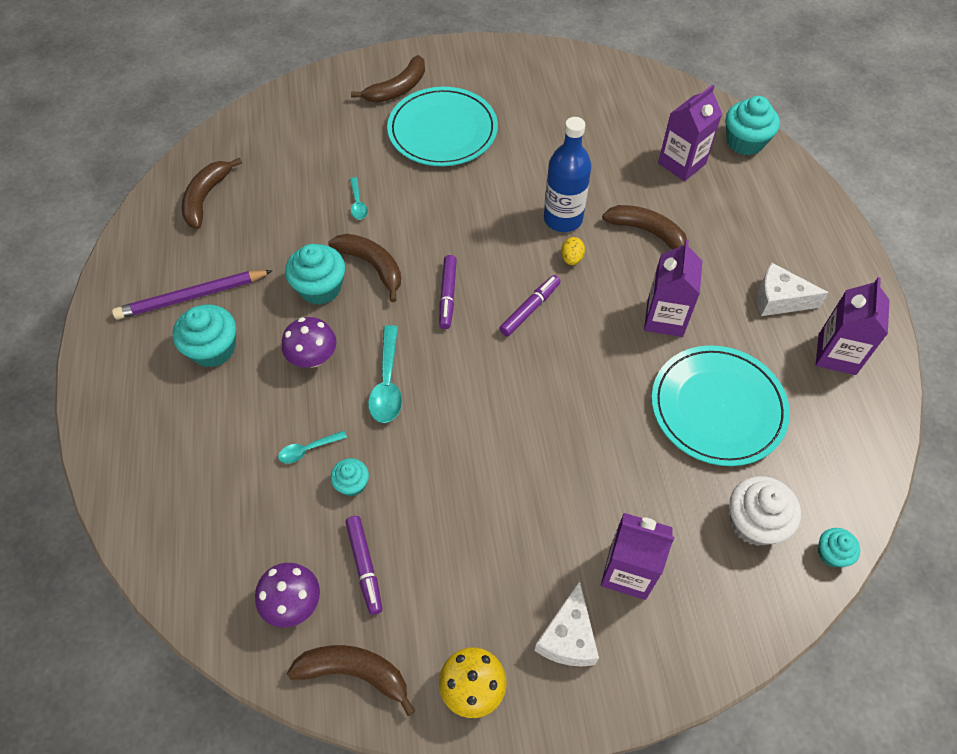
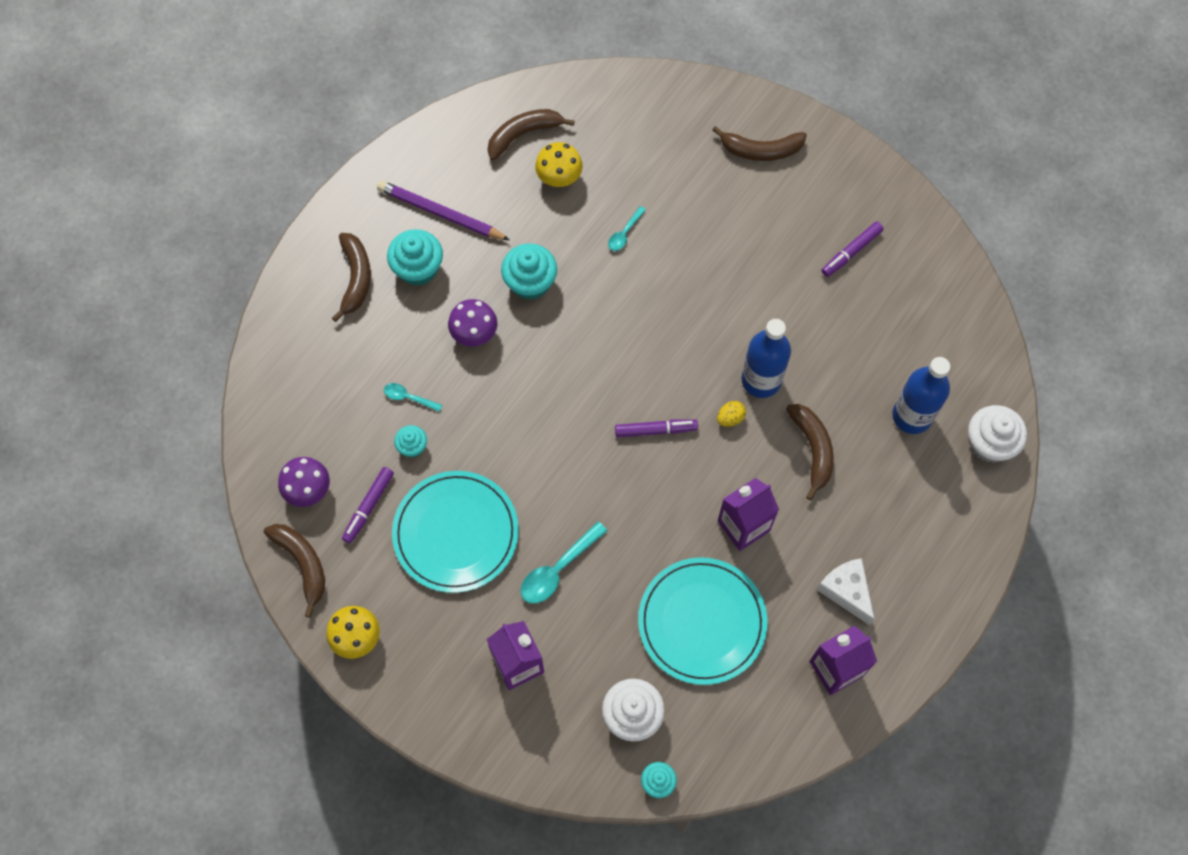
camera: 45 degrees right, 10 degrees up
brown banana [328,234,401,302] -> brown banana moved to [332,233,371,322]
turquoise spoon [368,325,402,423] -> turquoise spoon moved to [520,521,608,604]
turquoise plate [387,87,498,166] -> turquoise plate moved to [392,471,519,593]
purple marker [439,255,457,329] -> purple marker moved to [821,222,884,277]
white cheese [535,581,599,666] -> none
purple carton [658,85,722,181] -> blue bottle [892,357,950,434]
turquoise cupcake [726,96,780,155] -> white cupcake [968,405,1027,462]
none -> yellow mushroom [535,142,583,187]

